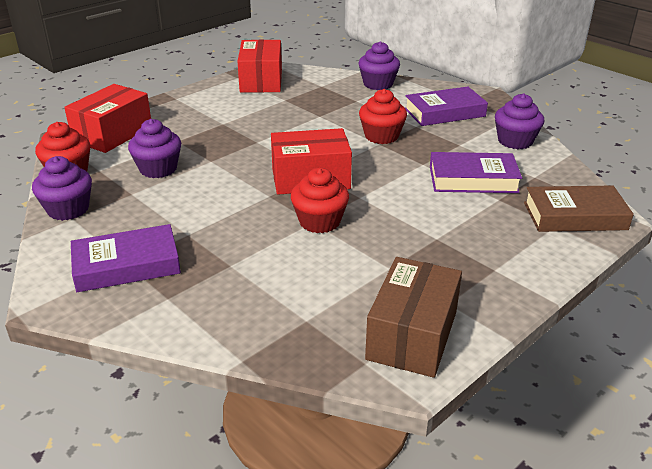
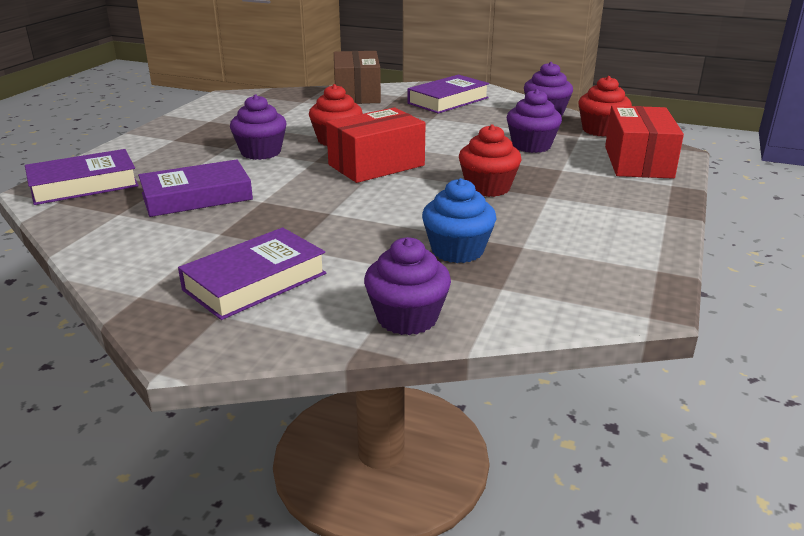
camera: 155 degrees right, 5 degrees down
red box [237,40,282,93] -> none
red cupcake [359,89,407,144] -> red cupcake moved to [459,124,522,197]
brown box [365,257,462,378] -> brown box moved to [334,51,381,104]
purple cupcake [495,93,544,149] -> purple cupcake moved to [230,94,286,160]
brown book [524,185,634,232] -> purple book [25,149,139,205]
none -> blue cupcake [422,178,496,263]

